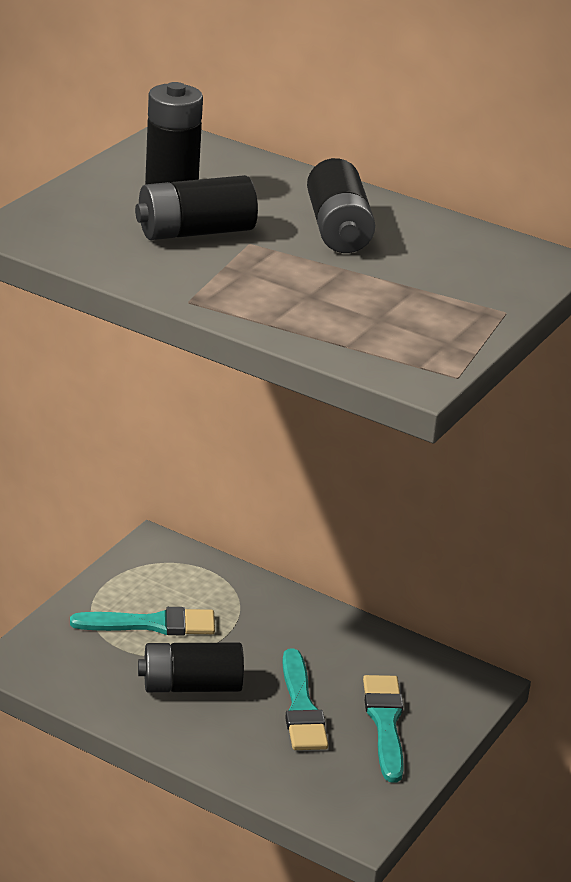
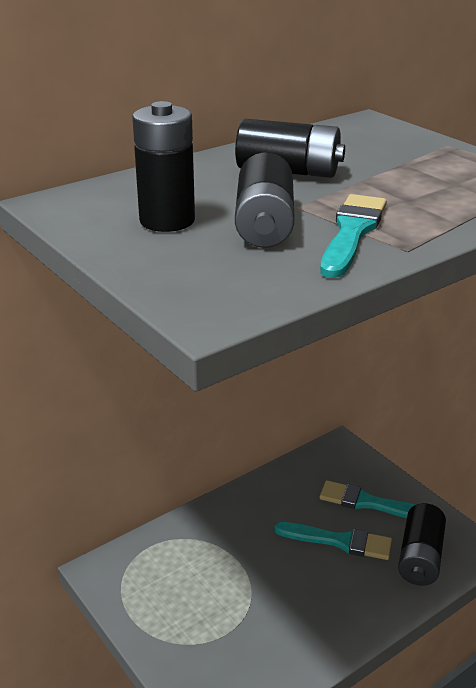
camera: 65 degrees left, 0 degrees up
turquoise brush [70,607,215,635] -> turquoise brush moved to [320,194,387,278]
black battery [138,643,244,692] -> black battery moved to [398,503,446,586]

